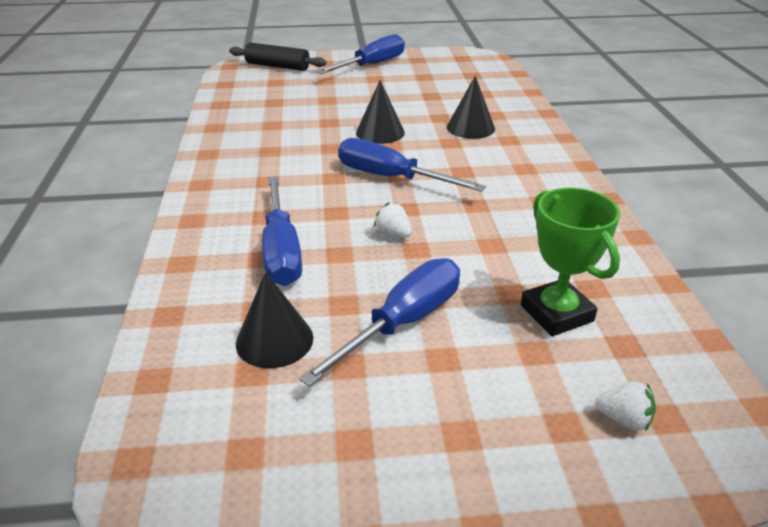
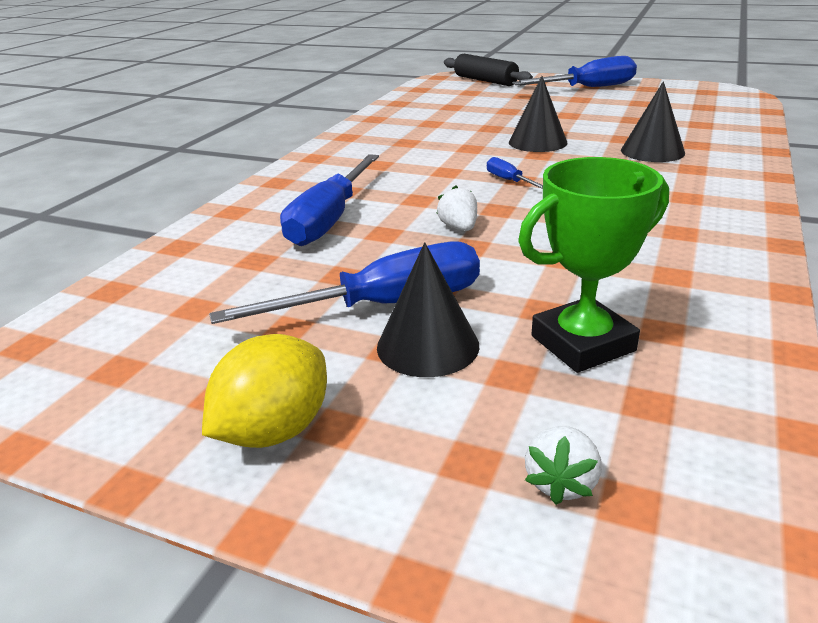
camera: 30 degrees right, 5 degrees down
black cone [236,272,313,368] -> black cone moved to [377,242,479,377]
blue screwdriver [338,138,486,192] -> blue screwdriver [487,157,543,189], size x0.46
green trophy [521,188,620,336] -> green trophy turned 60 degrees clockwise [518,157,669,373]
white strawberry [595,381,656,431] -> white strawberry turned 60 degrees clockwise [525,426,602,505]
none -> yellow lemon [202,334,327,448]

